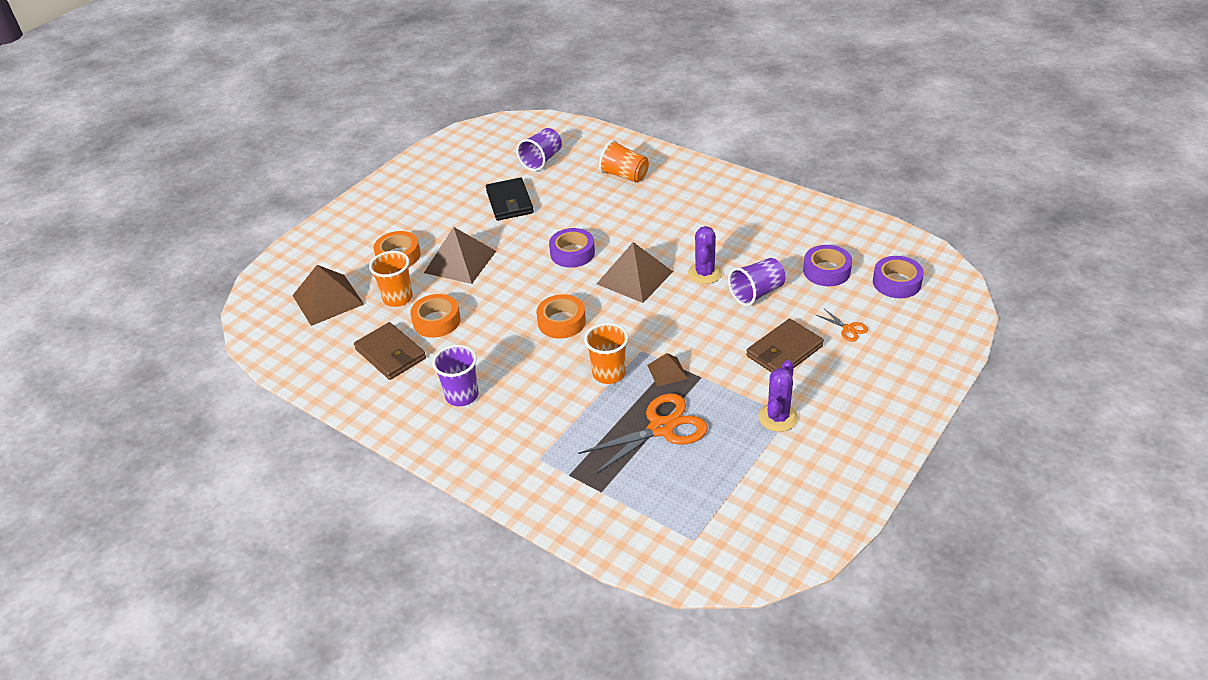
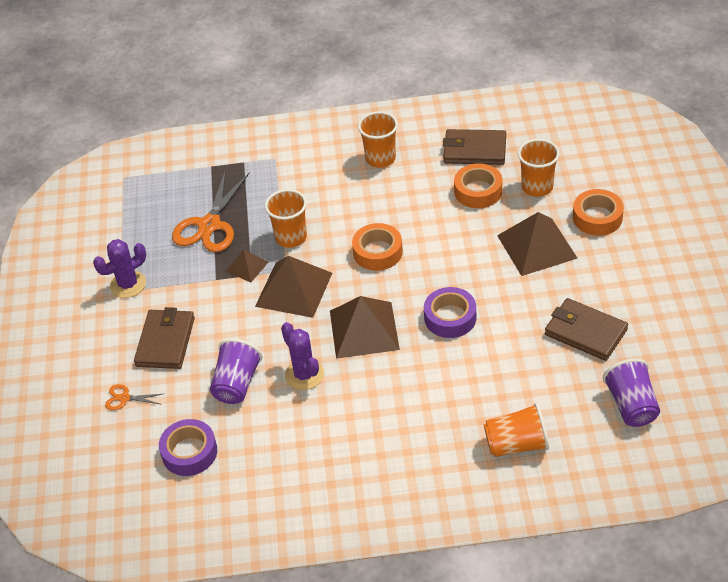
camera: 140 degrees right, 5 degrees up
brown pyramid [292,265,364,326] -> brown pyramid moved to [255,256,332,318]
purple cup [432,345,479,406] -> orange cup [358,111,398,168]
black wallet [486,178,534,221] -> brown wallet [545,298,628,361]
purple cactus [758,360,798,432] -> purple cactus turned 75 degrees clockwise [93,239,146,298]
purple tape [873,256,924,298] -> none

